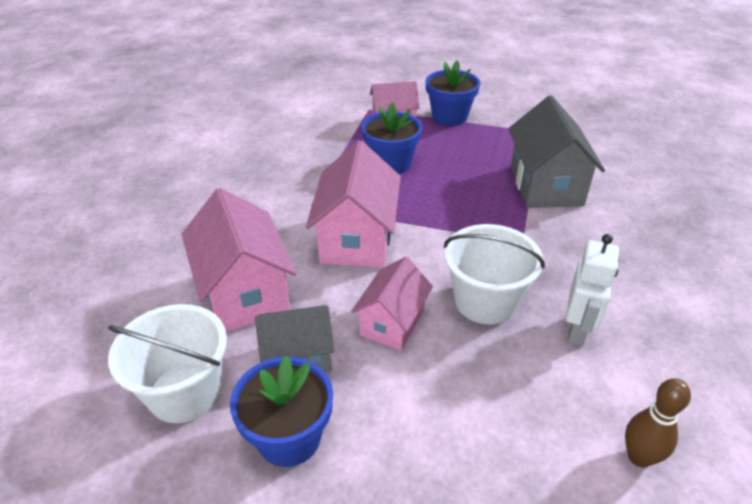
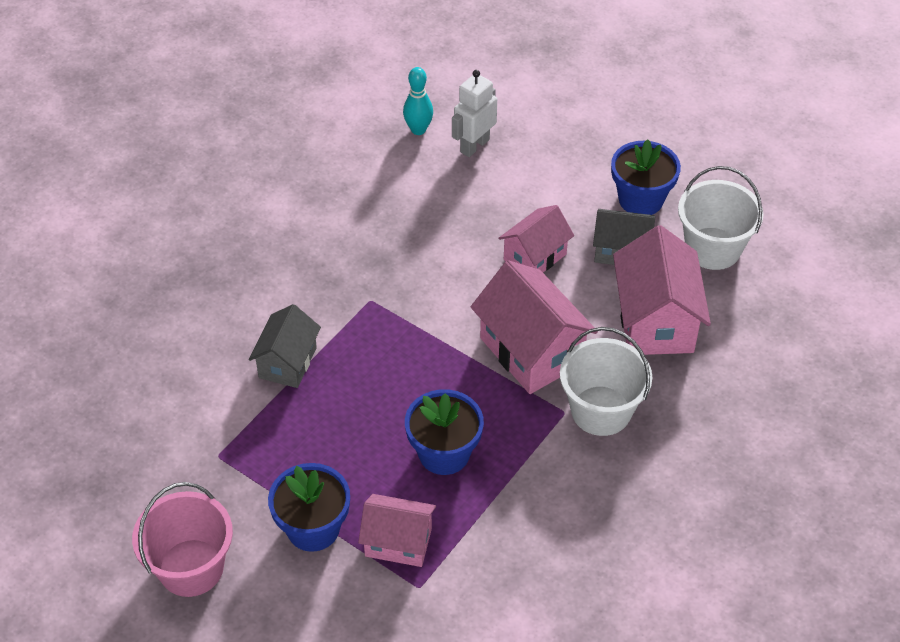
camera: 160 degrees left, 10 degrees up
pink house [306,141,401,268] -> pink house turned 60 degrees counterclockwise [471,260,598,394]
white bucket [444,224,545,324] -> white bucket moved to [560,327,652,436]
grey house [508,96,605,208] -> grey house [249,304,321,388], size x0.62
white robot [566,234,619,346] -> white robot moved to [452,70,497,157]
brown bowling pin [625,378,691,468] -> turquoise bowling pin [403,67,433,135]
none -> pink bucket [132,482,233,597]

